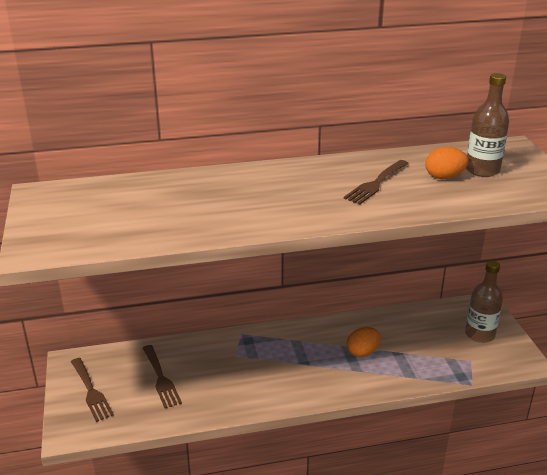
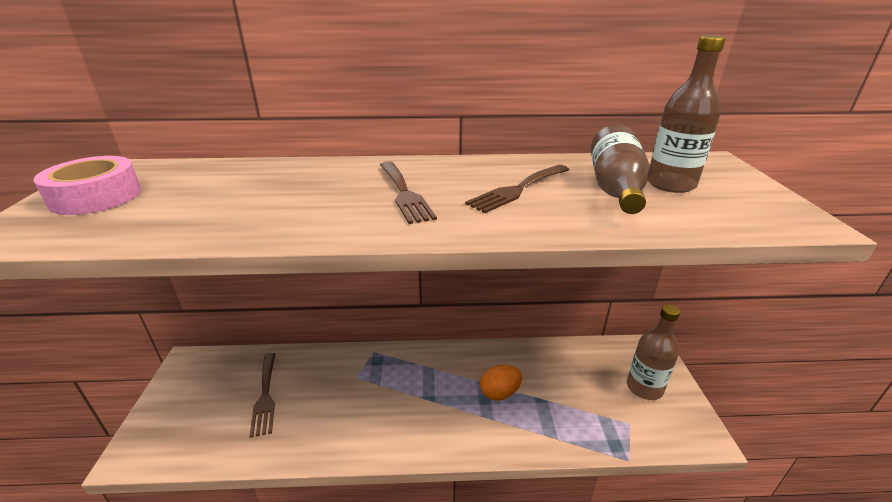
camera: 10 degrees right, 0 degrees up
brown fork [71,358,114,422] -> brown fork moved to [380,161,437,224]
orange egg [425,147,469,179] -> brown bottle [591,125,650,214]
none -> pink tape [34,156,142,215]

